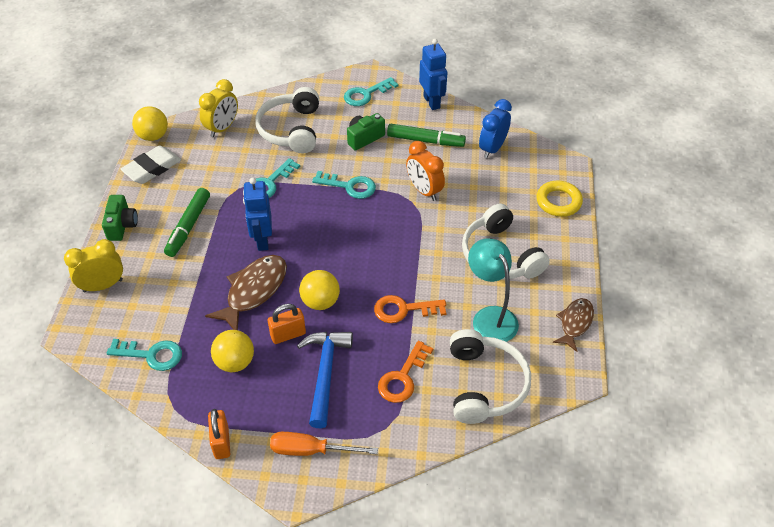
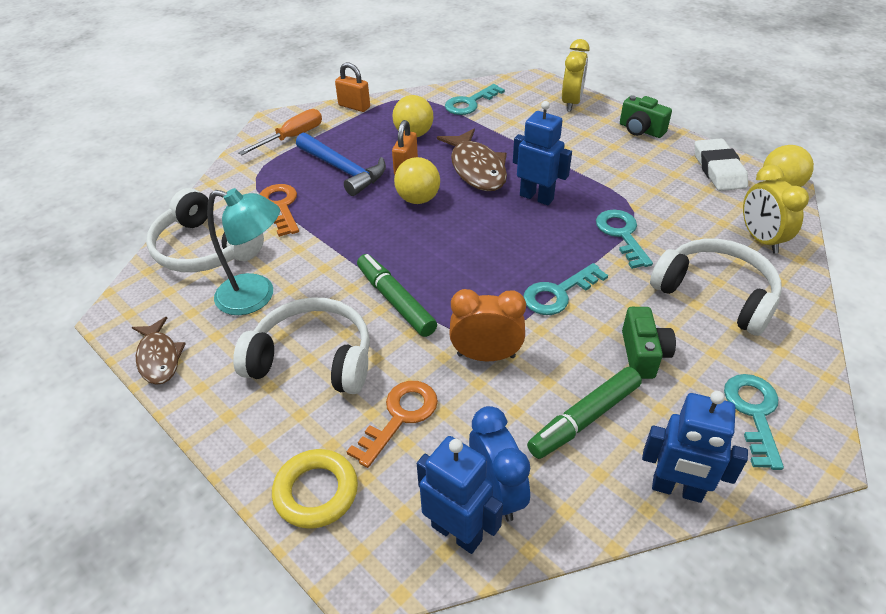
camera: 130 degrees right, 5 degrees down
green marker [164,188,210,257] -> green marker moved to [357,254,437,337]
orange key [374,295,446,323] -> orange key moved to [346,381,438,468]
none -> blue robot [417,436,503,554]

